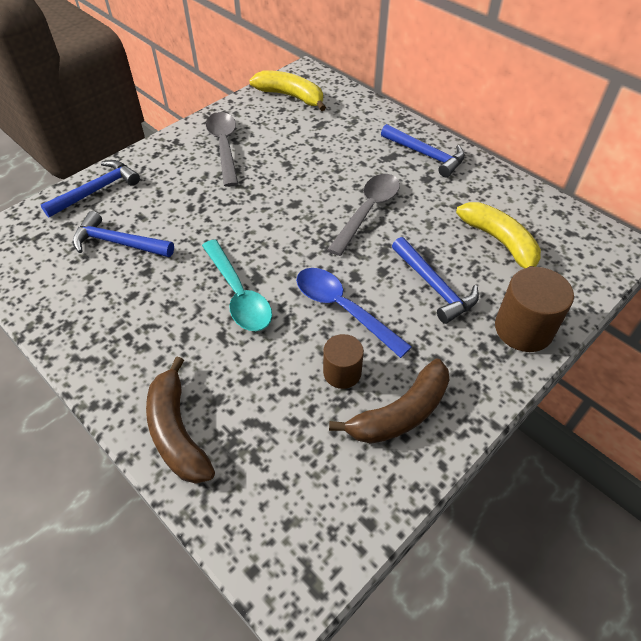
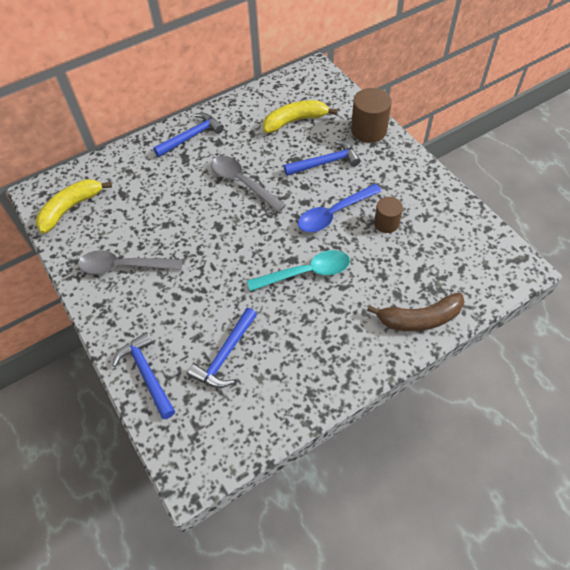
camera: 75 degrees left, 5 degrees up
brown banana [329,359,449,444] -> none

